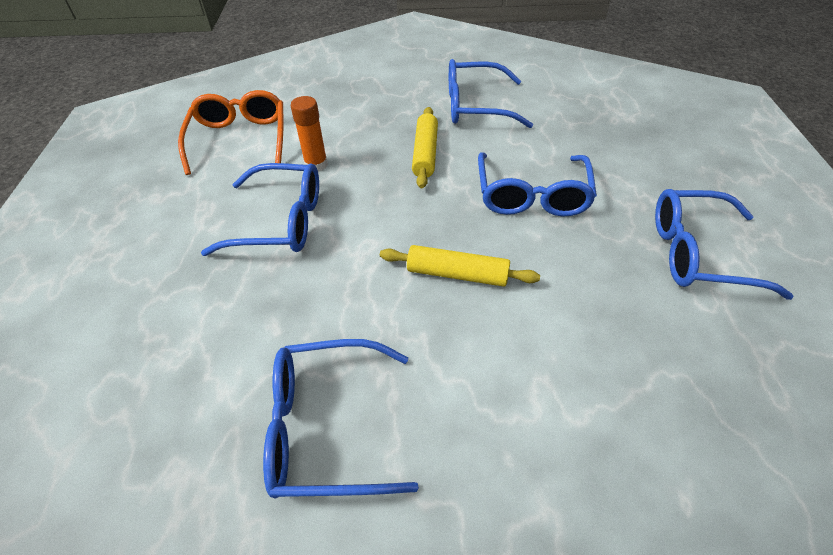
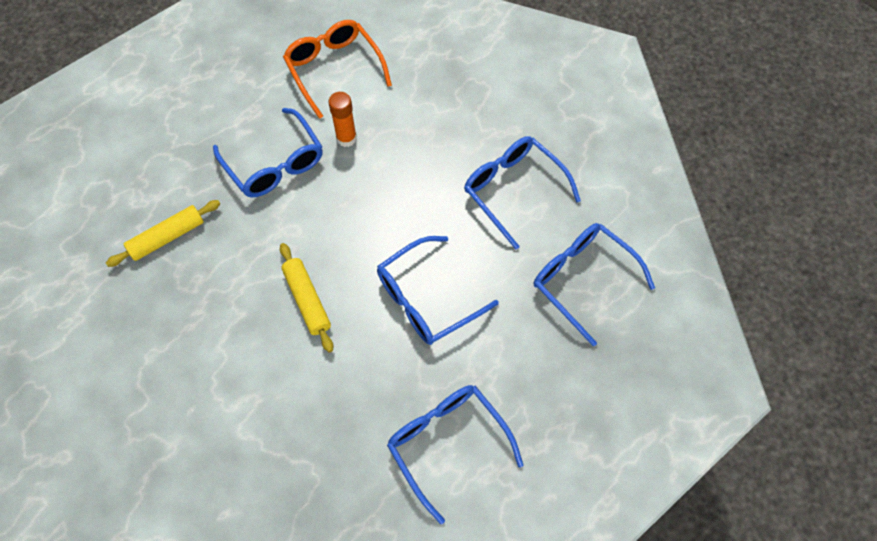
camera: 50 degrees right, 15 degrees up
orange glasses [178,90,283,175] -> orange glasses turned 75 degrees counterclockwise [283,20,392,119]
blue glasses [263,339,419,499] -> blue glasses moved to [534,223,655,346]
yellow rolling pin [412,107,438,188] -> yellow rolling pin moved to [106,200,220,267]

